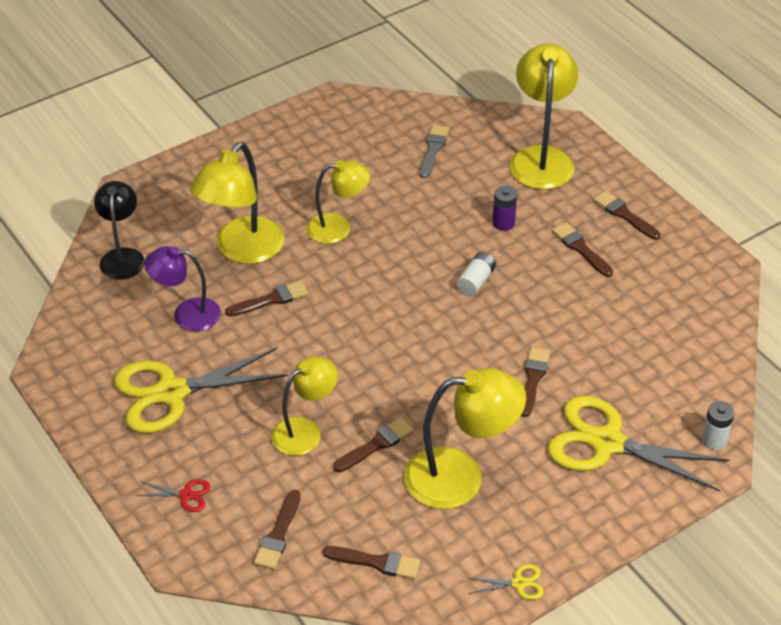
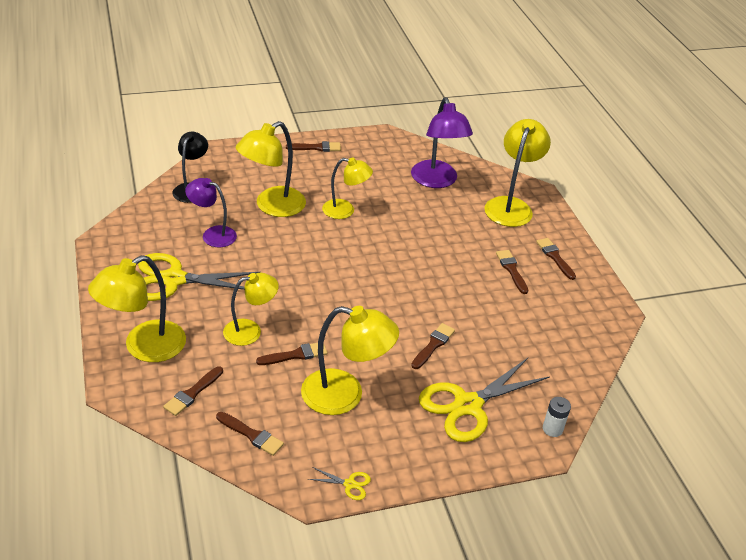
camera: 15 degrees right, 5 degrees down
red scissors [136,479,211,512] -> yellow lamp [88,255,186,362]
brown brush [225,281,309,317] -> brown brush moved to [286,141,341,152]
grey brush [419,125,450,179] -> purple lamp [411,97,473,188]
white battery [457,252,496,296] -> none
purple battery [493,186,517,231] -> none
yellow scissors [548,396,730,492] -> yellow scissors turned 75 degrees counterclockwise [419,358,550,442]

